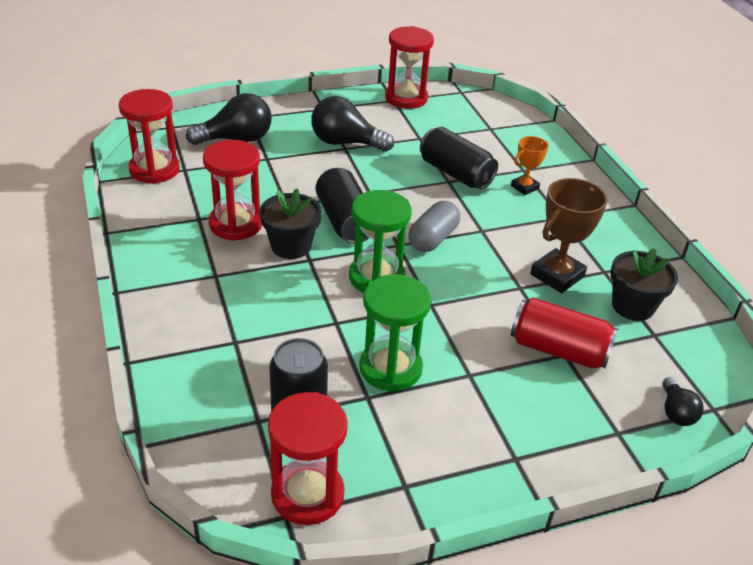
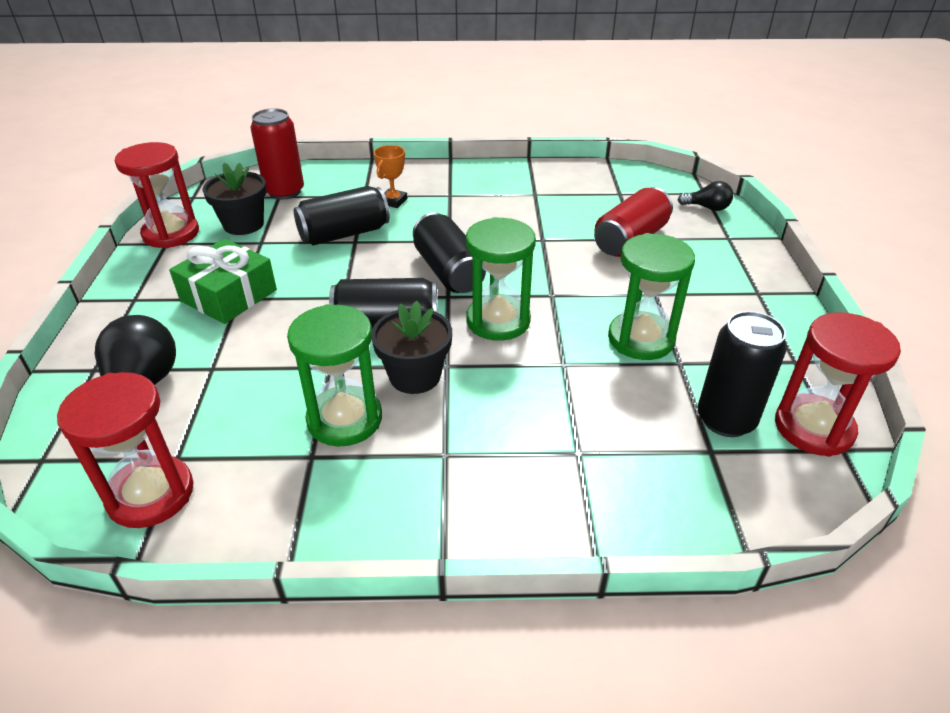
camera: 70 degrees left, 0 degrees up
red hourglass [203,140,262,241] -> green hourglass [287,304,382,446]
black light bulb [311,96,394,152] -> green gift [169,239,277,324]
grey capsule [408,201,460,252] -> black can [413,212,486,293]
orange trophy [511,136,549,195] -> orange trophy turned 45 degrees clockwise [374,145,408,208]
brown trophy [530,178,608,293] -> none
black flower pot [610,248,678,321] -> black flower pot moved to [202,163,267,235]
none -> red can [250,108,304,200]

